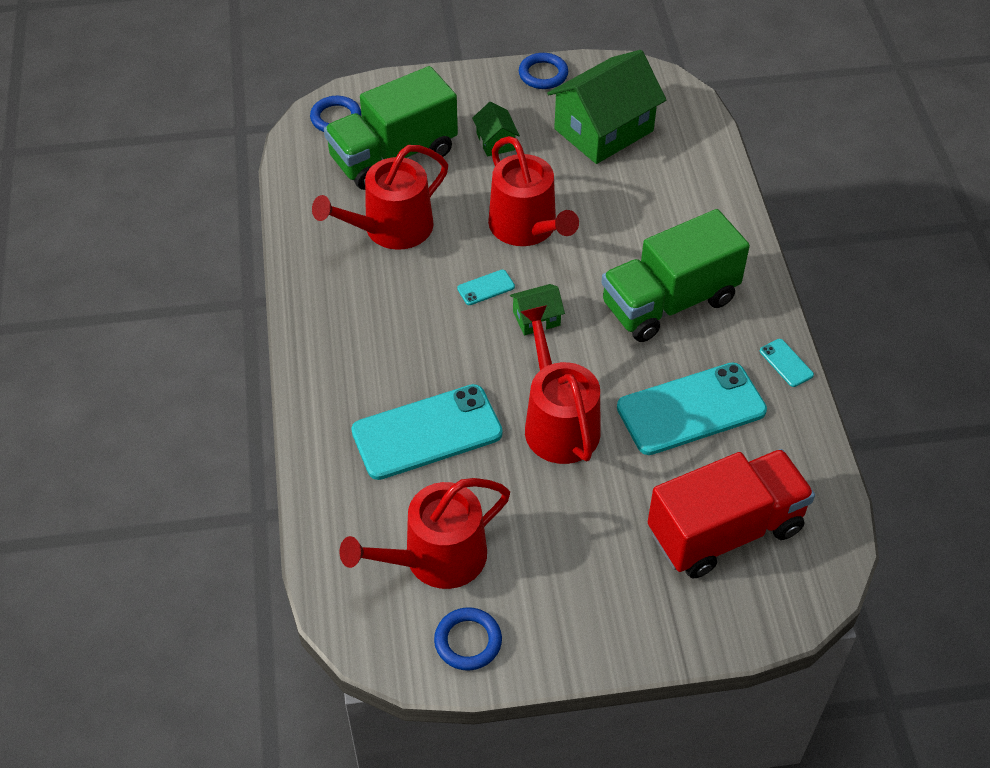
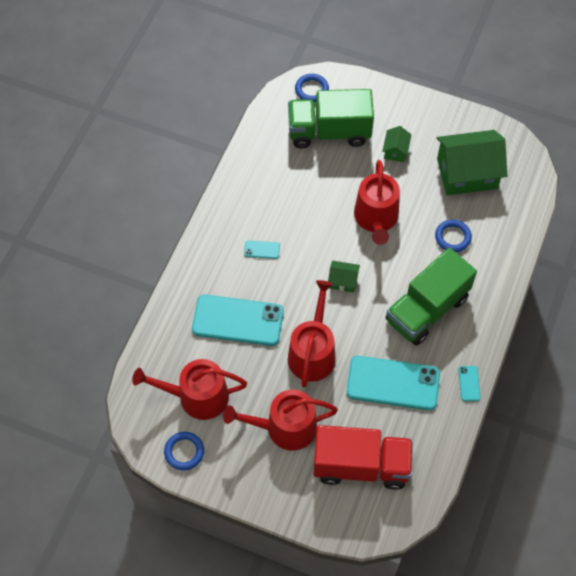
camera: 30 degrees right, 10 degrees up
red watering can [312,145,448,250] -> red watering can moved to [223,390,338,451]
turquoise phone [457,270,515,305] -> turquoise phone moved to [244,241,280,259]
blue ring [519,53,568,89] -> blue ring moved to [435,220,472,252]
green truck [601,209,750,342] -> green truck turned 45 degrees counterclockwise [386,248,477,345]

